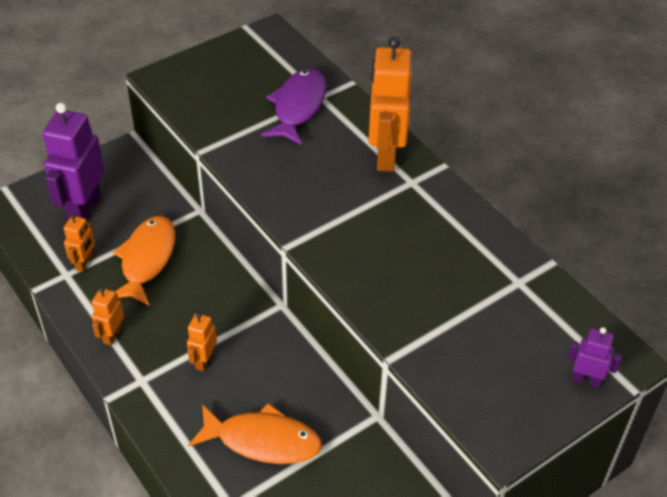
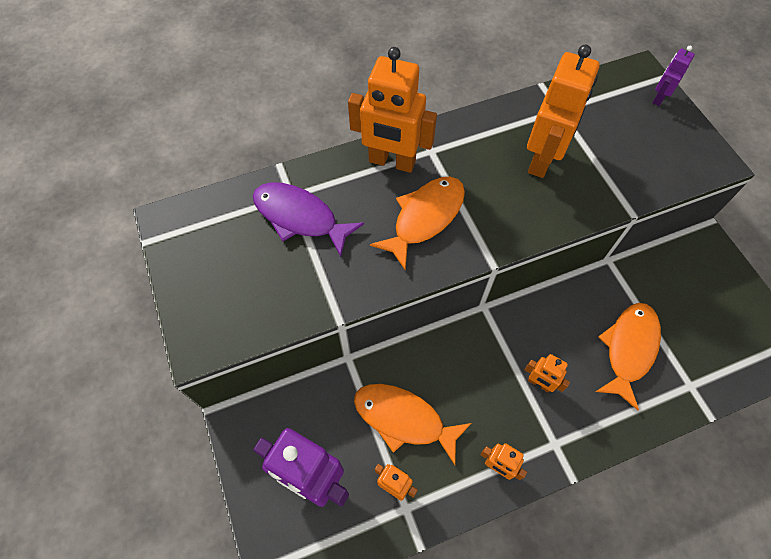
camera: 75 degrees left, 15 degrees up
none -> orange fish [370,177,465,270]
none -> orange robot [527,45,600,178]

